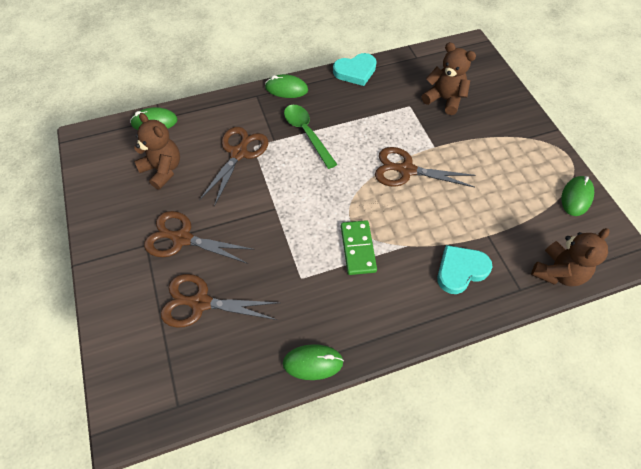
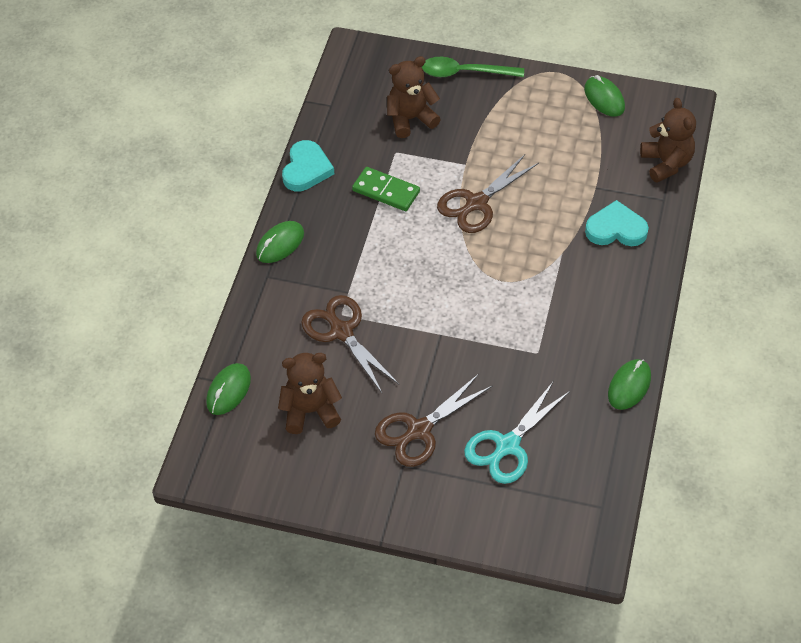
camera: 55 degrees left, 5 degrees down
brown scissors [161,274,279,328] -> turquoise scissors [464,381,570,484]
green spoon [284,105,337,169] -> green spoon moved to [422,57,524,77]
green domino [341,220,377,275] -> green domino moved to [352,167,420,211]
turquoise heart [437,245,492,294] -> turquoise heart turned 90 degrees clockwise [585,200,649,246]

